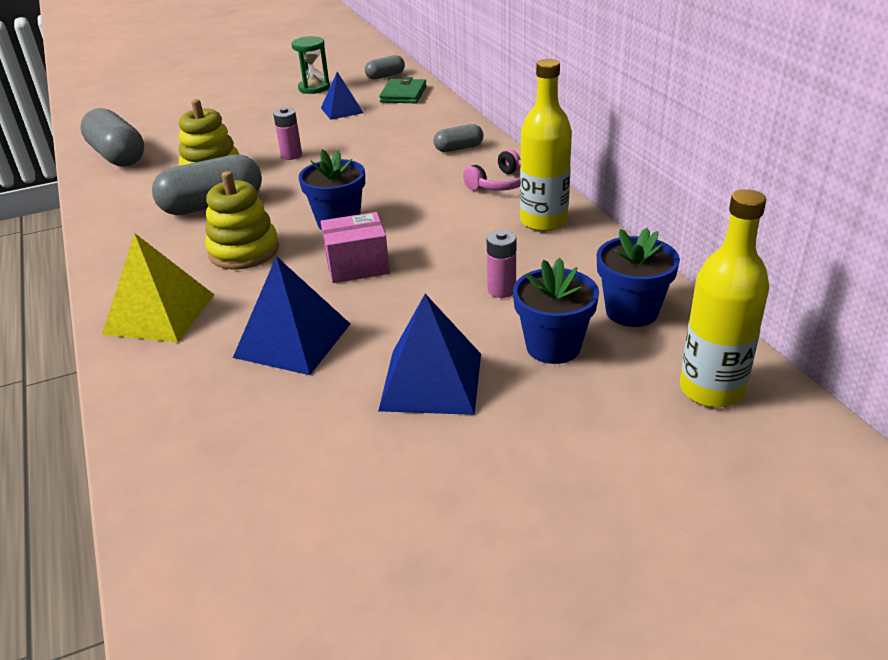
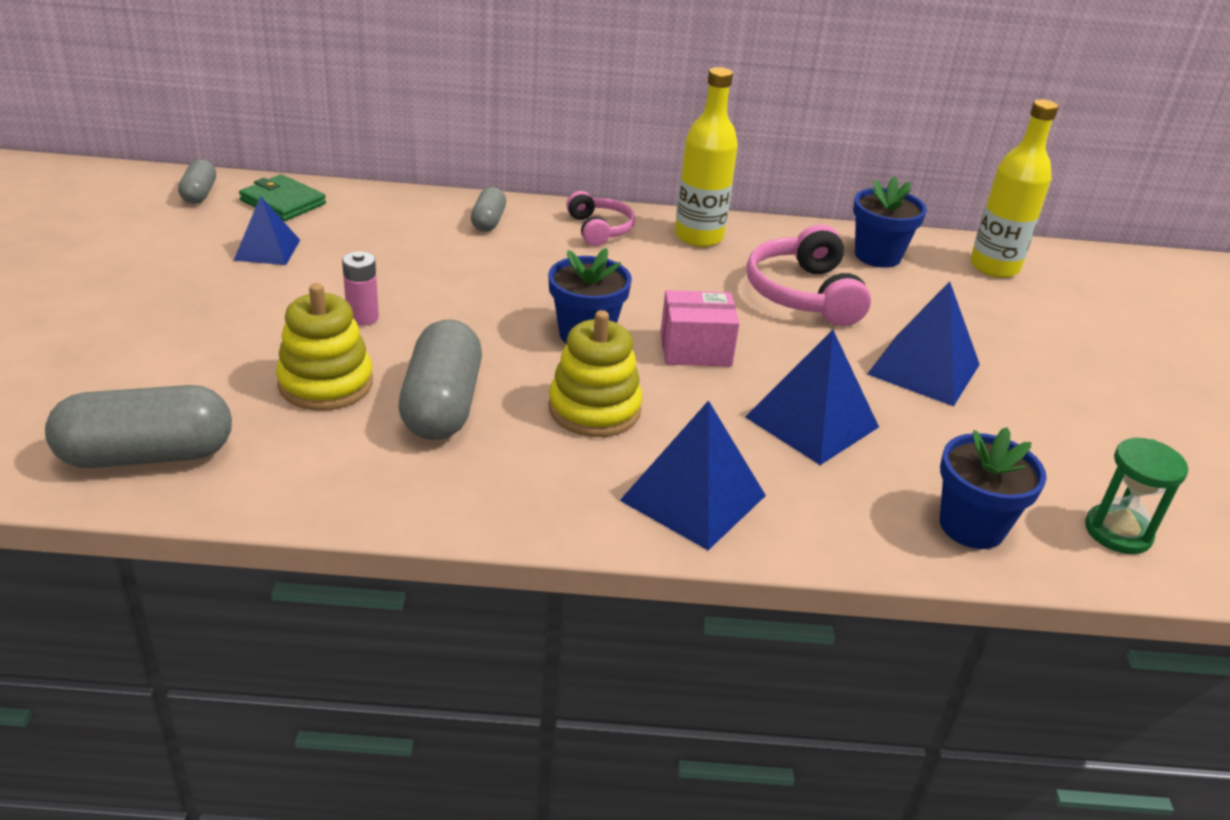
camera: 70 degrees left, 0 degrees up
yellow pyramid [102,233,214,342] -> blue pyramid [620,400,766,550]
green hourglass [291,36,330,94] -> green hourglass moved to [1085,438,1188,554]
pink box [321,212,390,283] -> pink box turned 75 degrees clockwise [660,290,740,367]
pink battery [487,230,516,298] -> pink headphones [747,224,871,326]
blue flower pot [513,258,599,364] -> blue flower pot moved to [940,427,1047,549]

